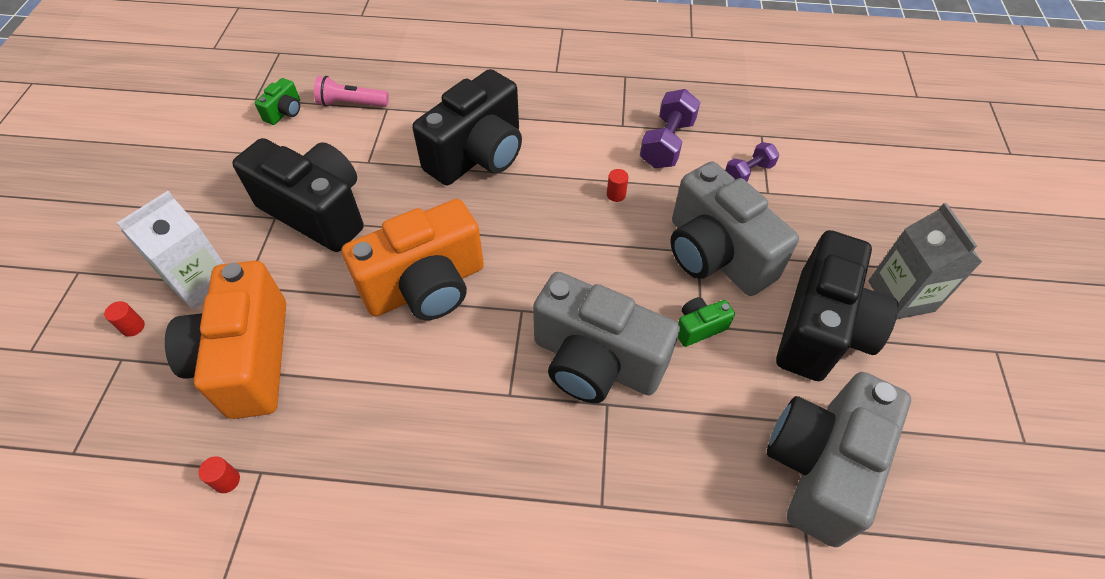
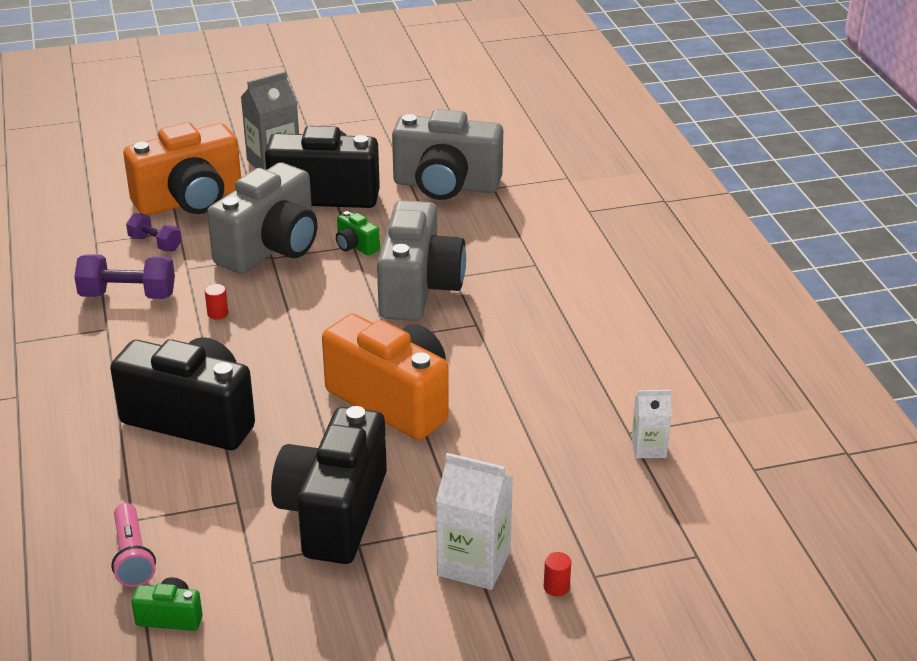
camera: 110 degrees left, 20 degrees down
orange camera [165,261,286,419] -> orange camera moved to [123,122,241,216]
red cylinder [198,456,240,493] -> white carton [632,390,671,458]

